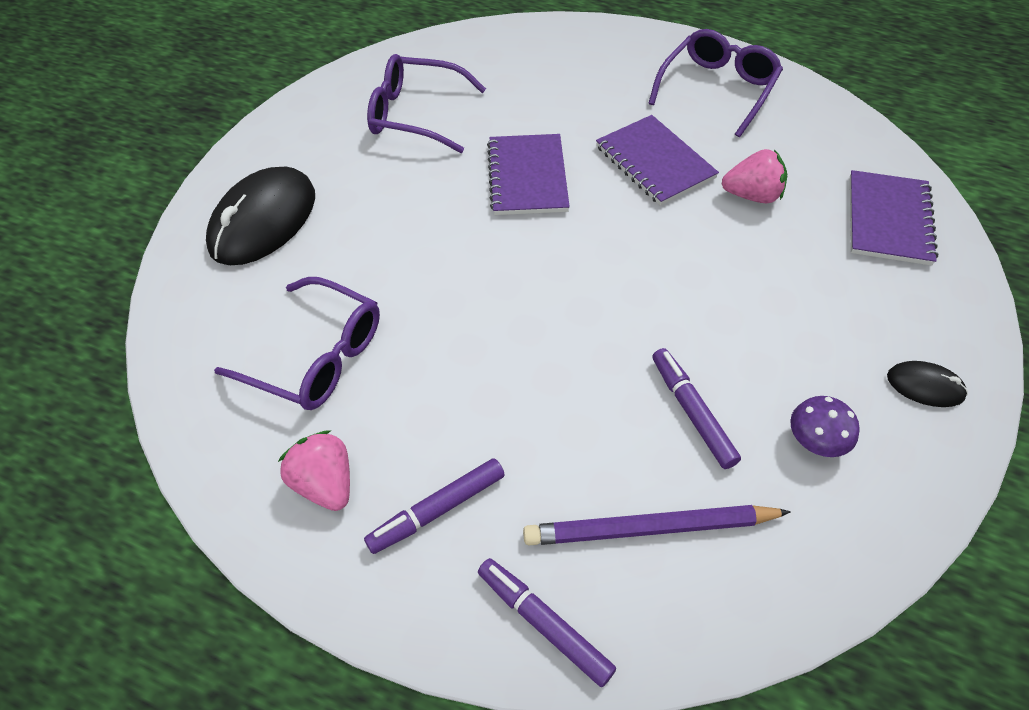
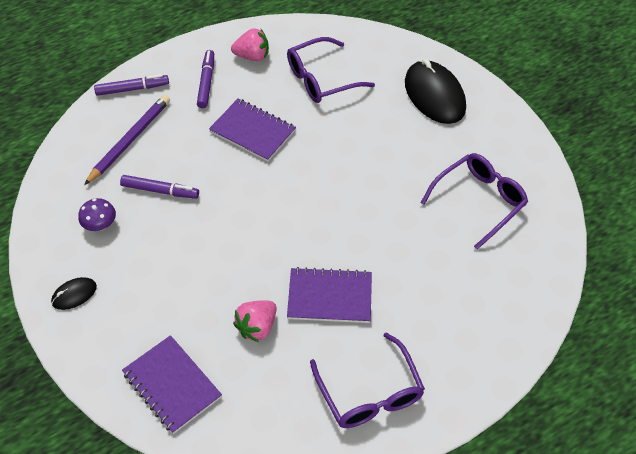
camera: 125 degrees right, 0 degrees up
purple notebook [487,134,570,215] -> purple notebook moved to [209,99,296,162]

